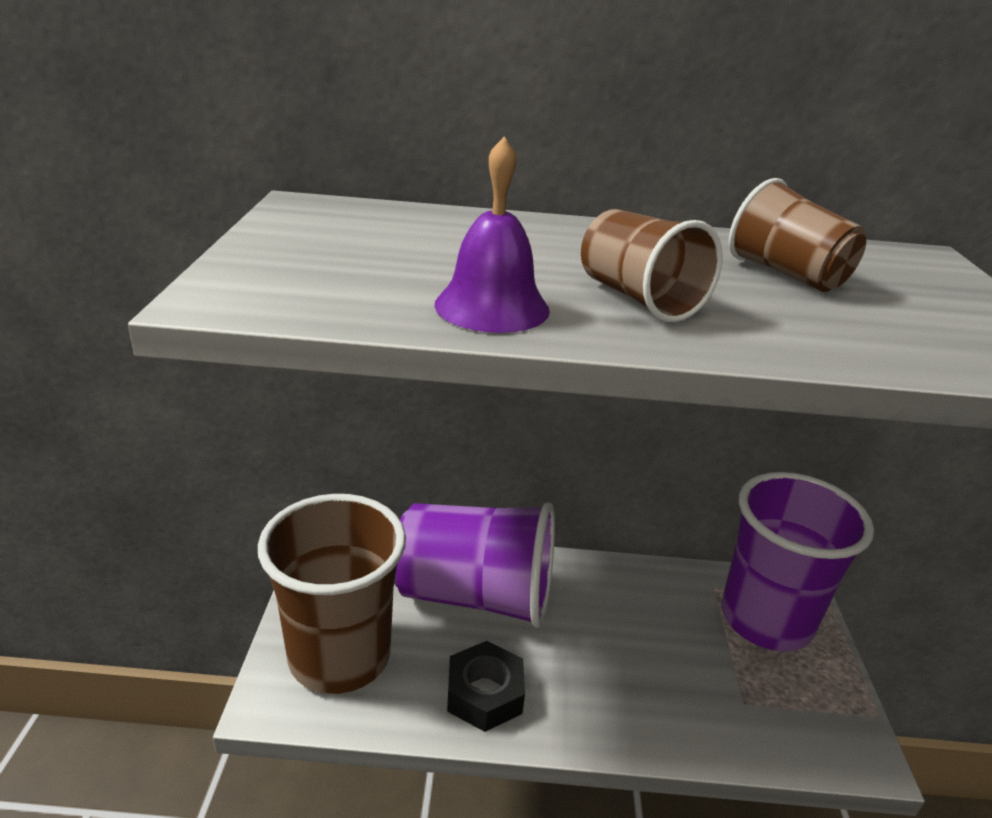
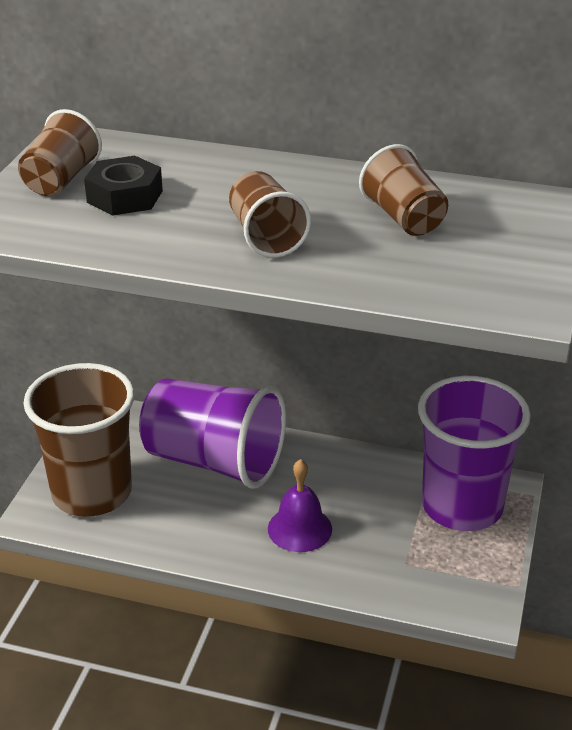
camera: 15 degrees right, 5 degrees up
purple bell [435,136,550,333] -> purple bell moved to [268,459,332,552]
black nut [447,641,525,732] -> black nut moved to [84,156,163,215]
none -> brown cup [18,109,102,196]

